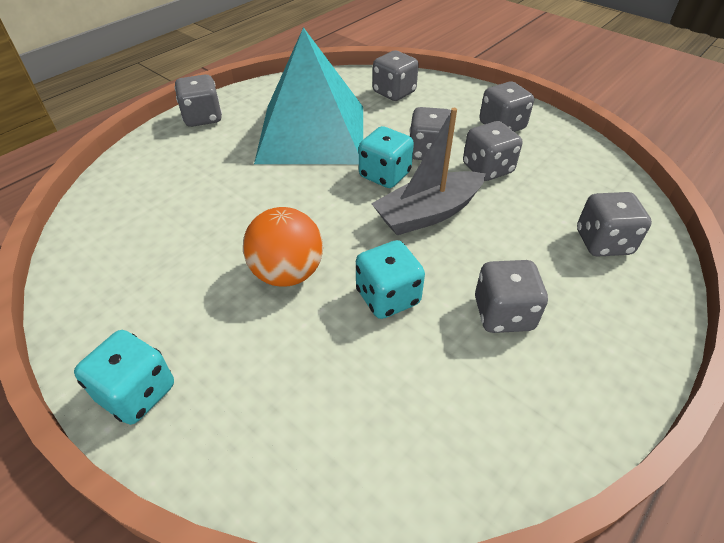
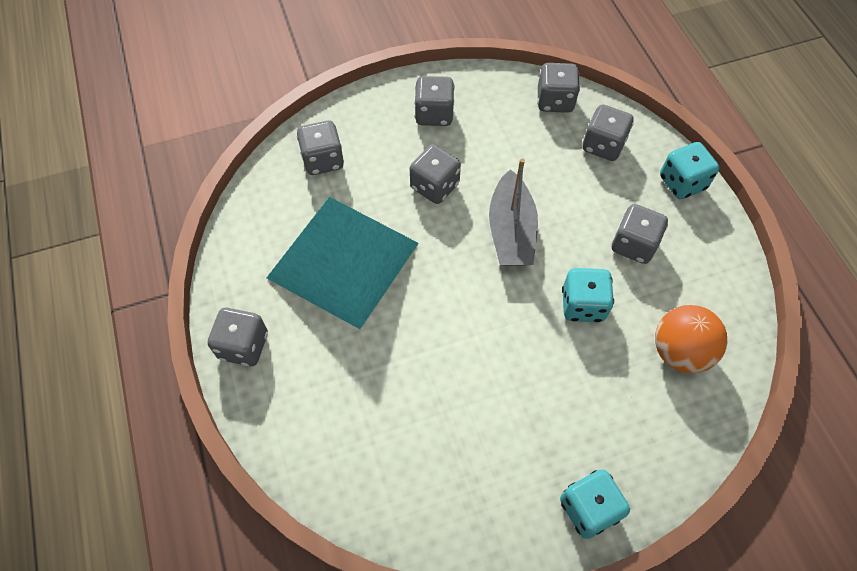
camera: 60 degrees left, 15 degrees up
orange ball [243,207,323,287] -> orange ball moved to [655,305,727,373]
turquoise dice [359,126,414,188] -> turquoise dice moved to [660,142,719,199]
grey dice [463,121,522,181] -> grey dice moved to [537,63,580,113]

